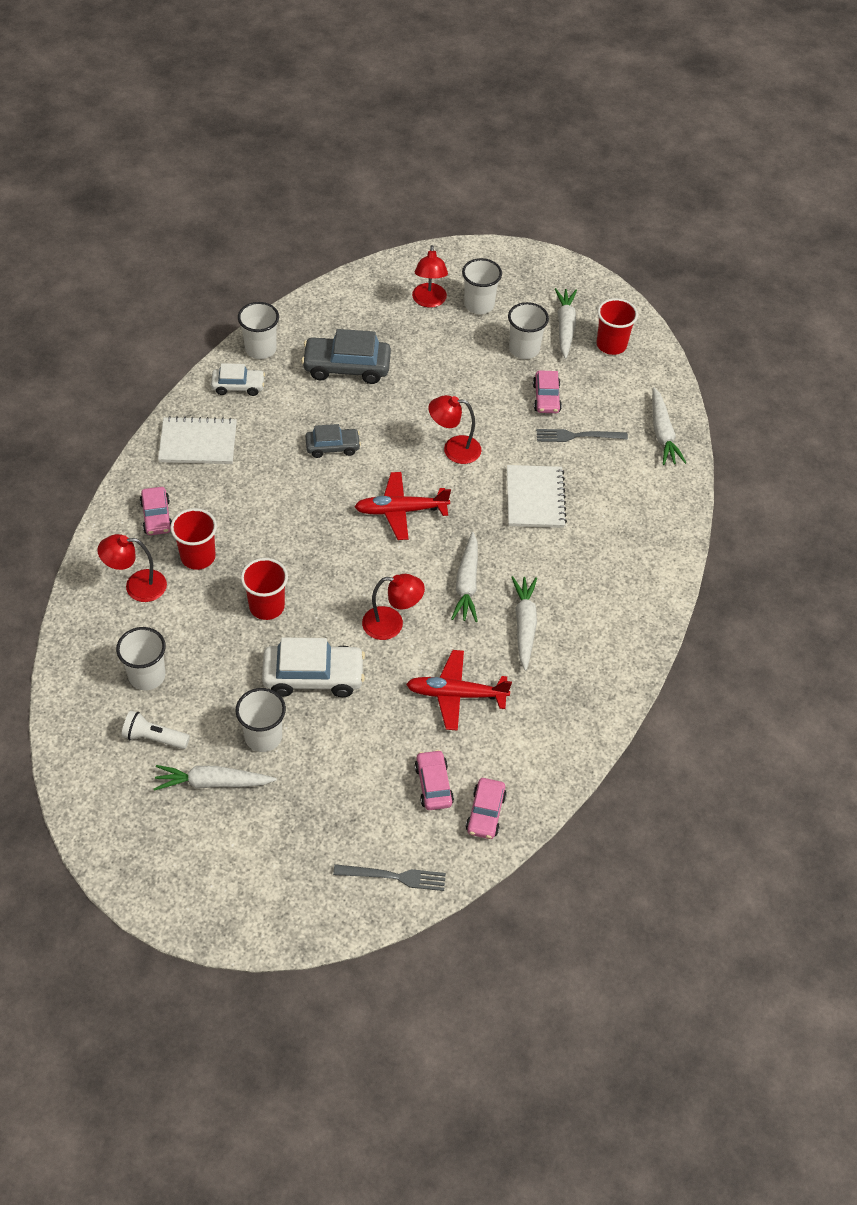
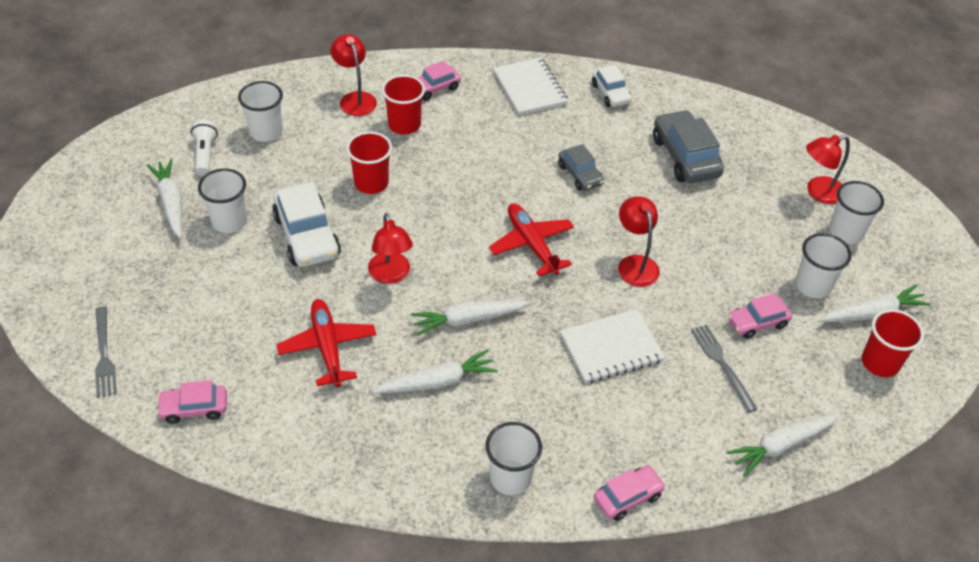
camera: 70 degrees right, 5 degrees down
white cup [238,302,279,359] -> white cup moved to [486,422,542,495]
pink car [415,750,454,810] -> pink car moved to [594,465,666,521]

